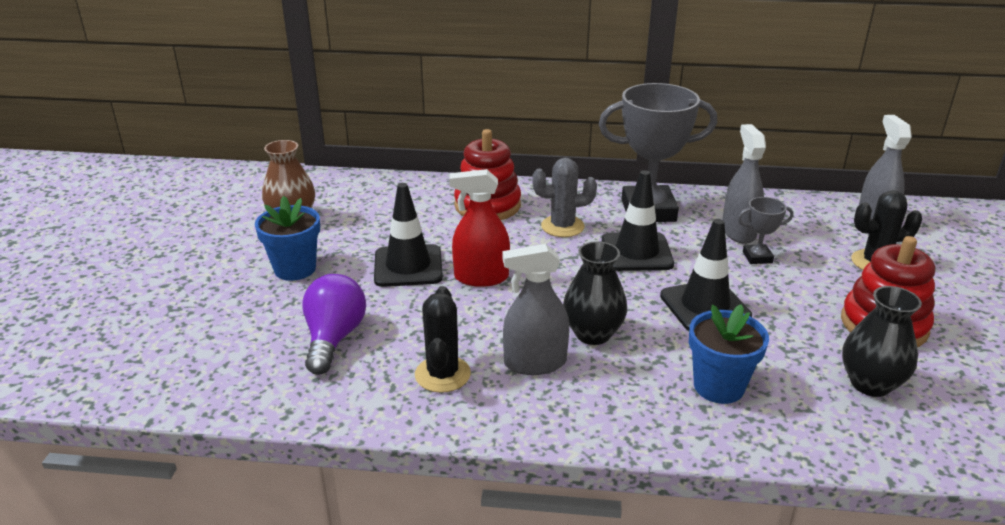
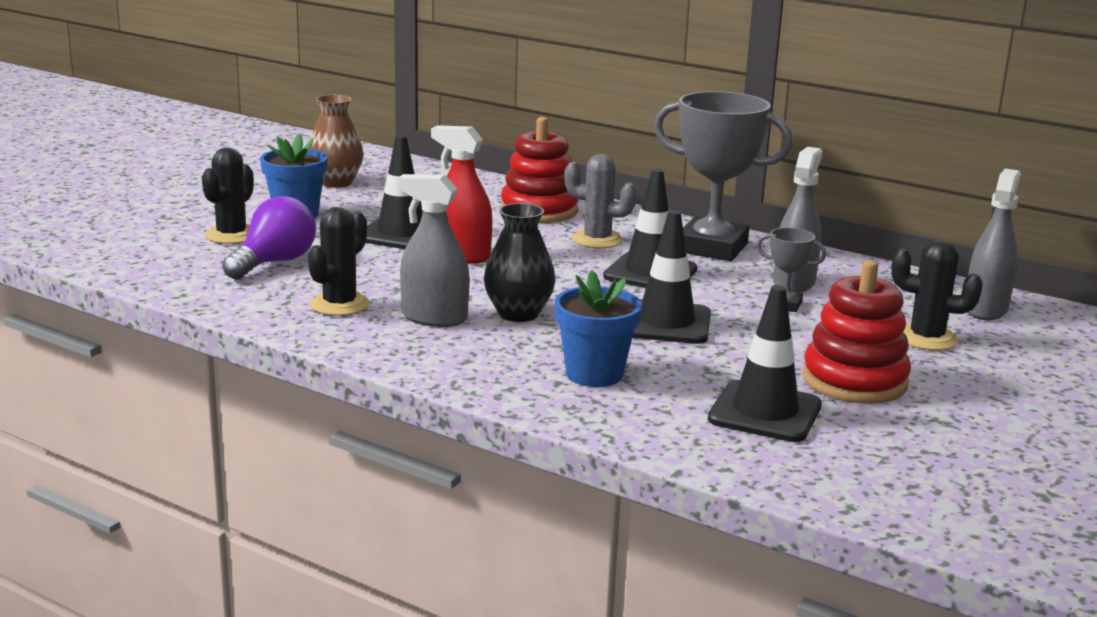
camera: 25 degrees right, 10 degrees down
black vase [842,286,922,397] -> black traffic cone [708,285,822,442]
none -> black cactus [202,148,254,244]

